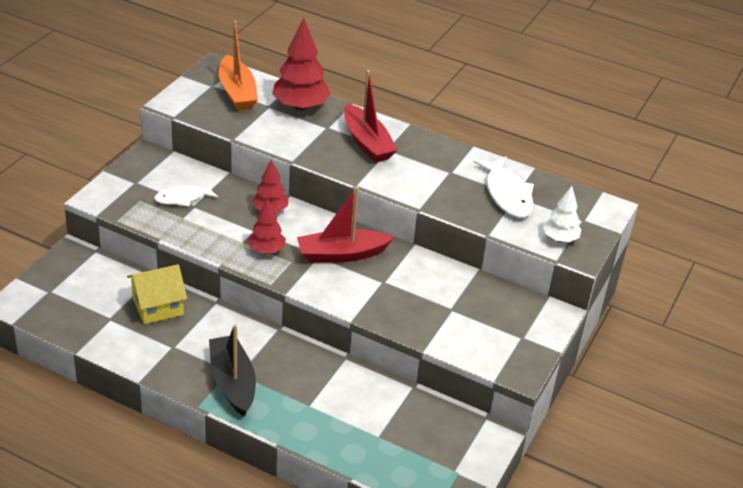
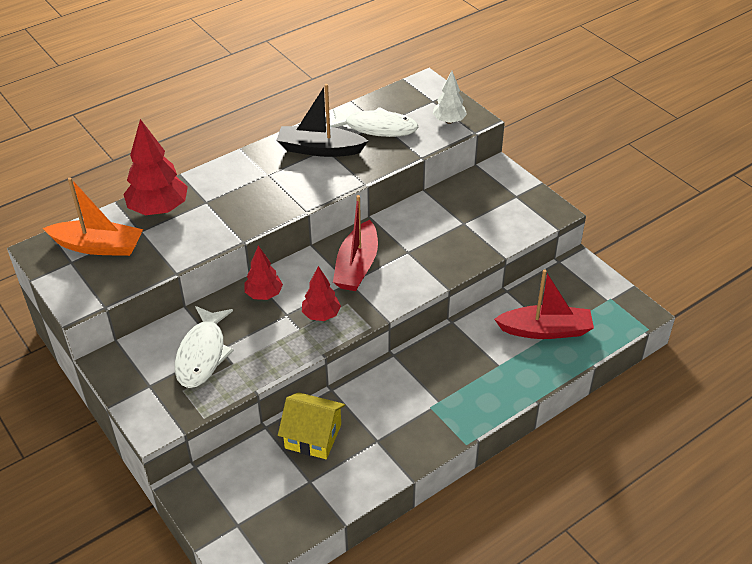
camera: 60 degrees left, 5 degrees up
yellow house [127,264,187,324] -> yellow house turned 75 degrees counterclockwise [278,392,345,459]
white fish [154,183,218,207] -> white fish [175,306,234,388], size x1.54
black boat [209,324,256,417] -> black boat moved to [276,84,368,157]
red boat [344,70,398,163] -> red boat moved to [494,270,594,339]

